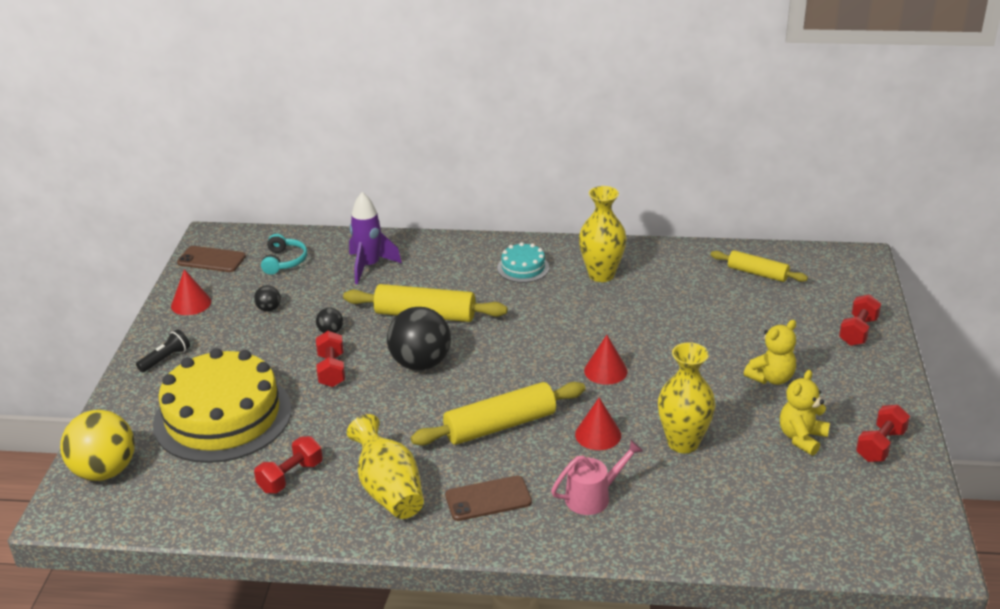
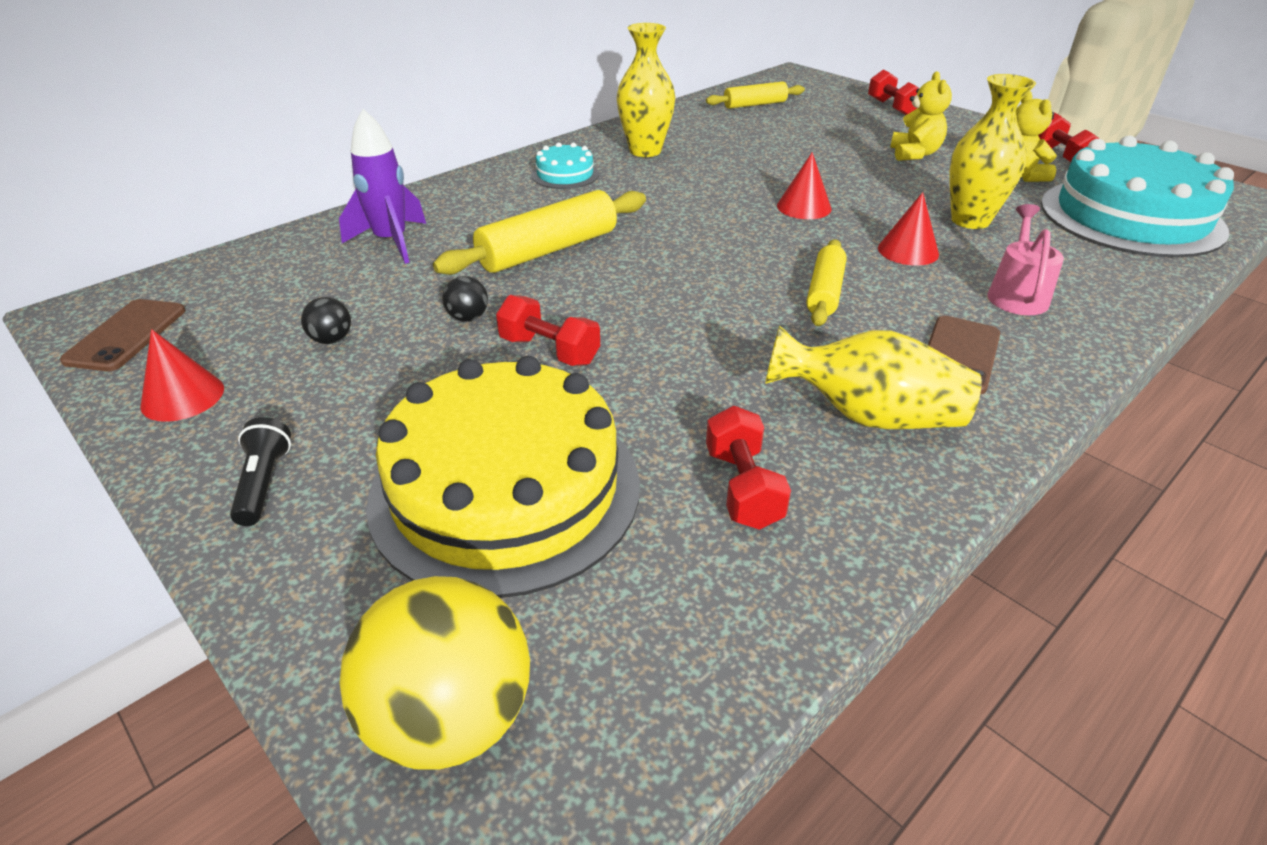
camera: 50 degrees left, 5 degrees up
brown phone [177,246,246,272] -> brown phone turned 45 degrees counterclockwise [60,299,185,371]
turquoise headphones [261,234,307,275] -> none
black ball [387,307,451,371] -> none
yellow rolling pin [411,382,585,446] -> yellow rolling pin [806,239,847,326], size x0.62
none -> turquoise cake [1041,135,1234,258]

